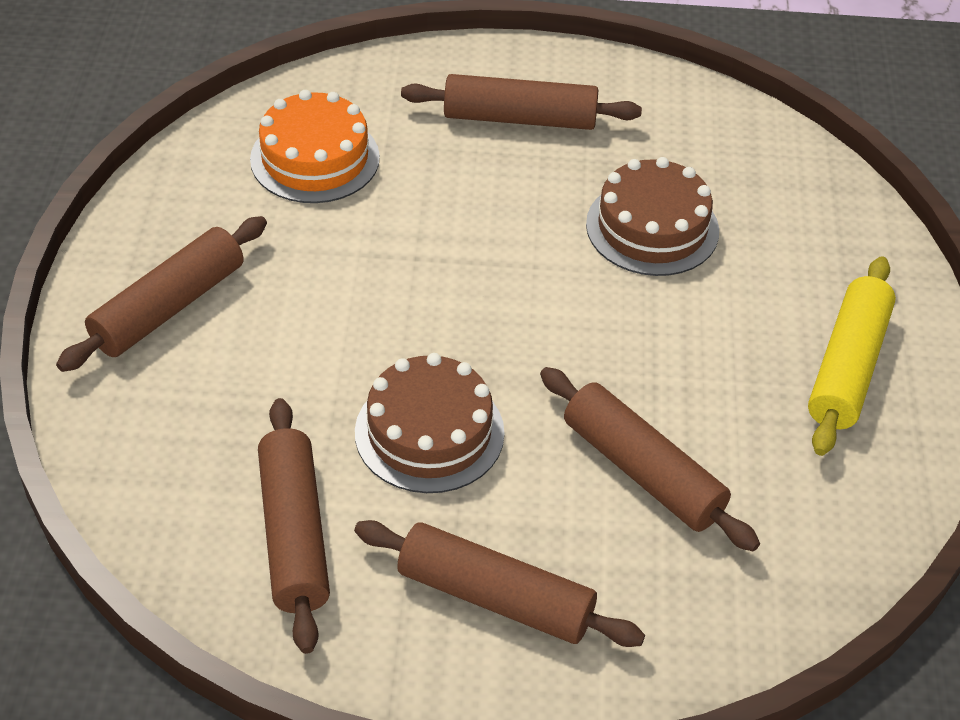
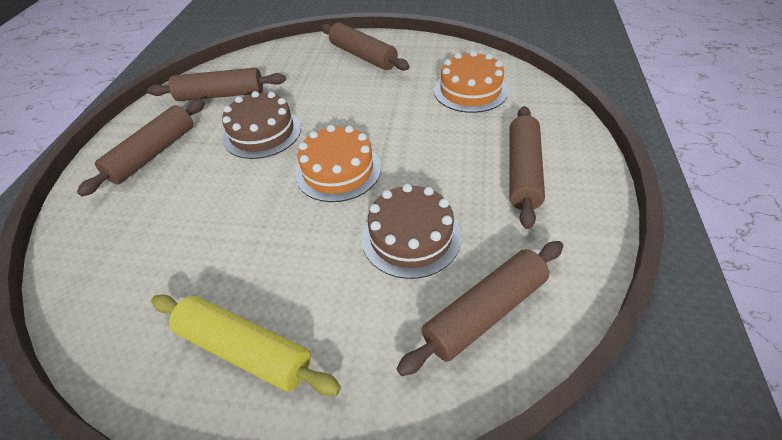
camera: 100 degrees right, 0 degrees up
brown rolling pin [540,367,760,551] -> brown rolling pin moved to [397,241,563,376]
none -> orange cake [295,125,381,202]

